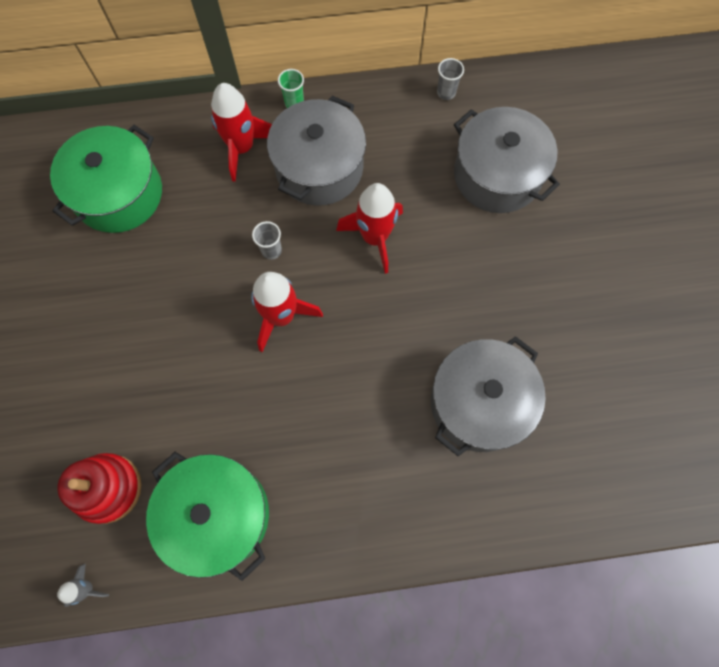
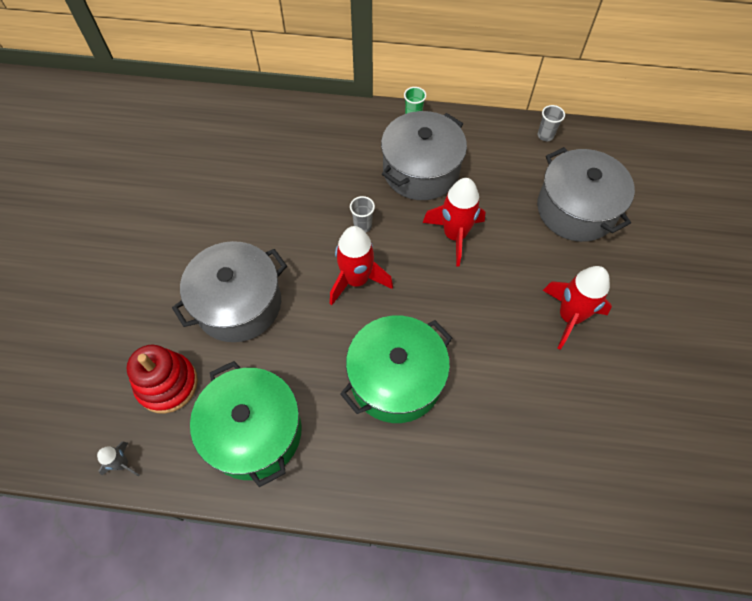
camera: 15 degrees right, 10 degrees down
green pot [50,125,162,233] -> green pot moved to [340,316,452,423]
red rocket [211,83,272,182] -> red rocket moved to [543,266,612,350]
grey pot [431,336,546,456] -> grey pot moved to [172,241,287,342]

